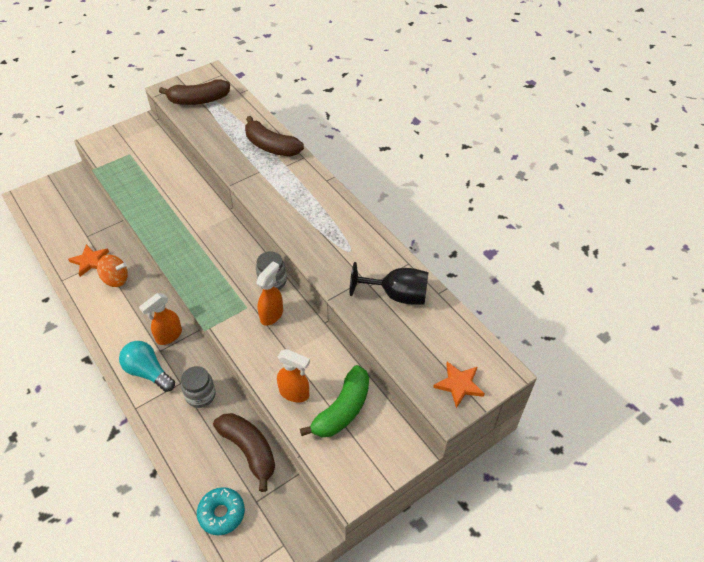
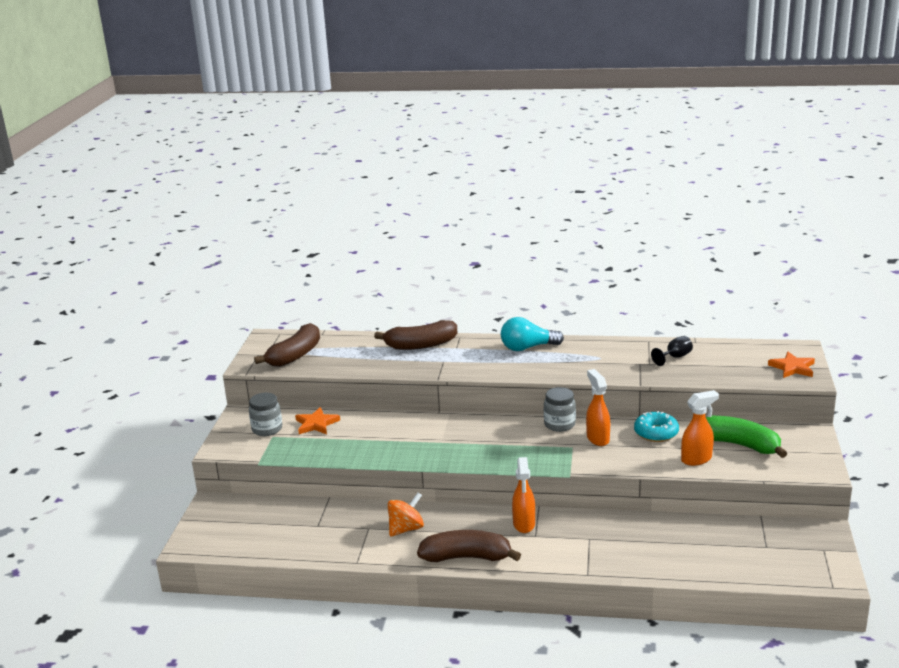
camera: 45 degrees left, 25 degrees down
orange star [68,244,109,277] -> orange star moved to [295,407,340,434]
turquoise light bulb [119,341,175,392] -> turquoise light bulb moved to [501,317,564,351]
grey jar [181,366,216,408] -> grey jar moved to [249,393,282,436]
turquoise donut [197,487,245,535] -> turquoise donut moved to [634,411,679,442]
brown banana [213,413,275,492] -> brown banana moved to [417,530,521,562]
green banana [300,365,369,437] -> green banana turned 45 degrees counterclockwise [706,416,787,458]
black goblet [350,262,428,304] -> black goblet [651,336,693,366], size x0.56

